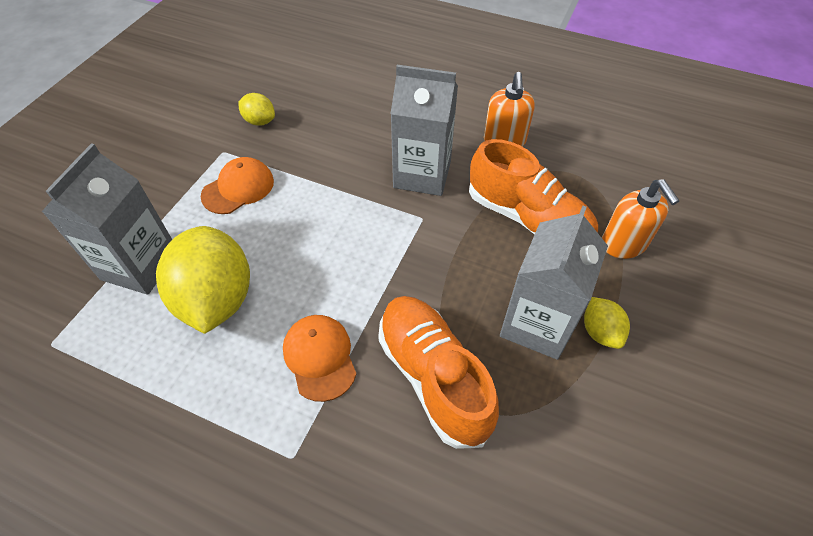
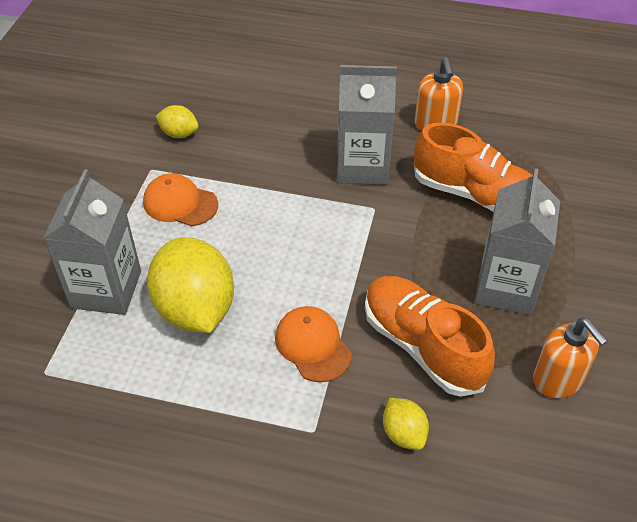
camera: 10 degrees left, 5 degrees down
orange cap [201,157,274,214] -> orange cap turned 105 degrees counterclockwise [143,173,218,227]
yellow lemon [584,297,630,349] -> yellow lemon moved to [383,398,429,450]
orange soap dispenser [602,179,679,259] -> orange soap dispenser moved to [533,318,608,398]

